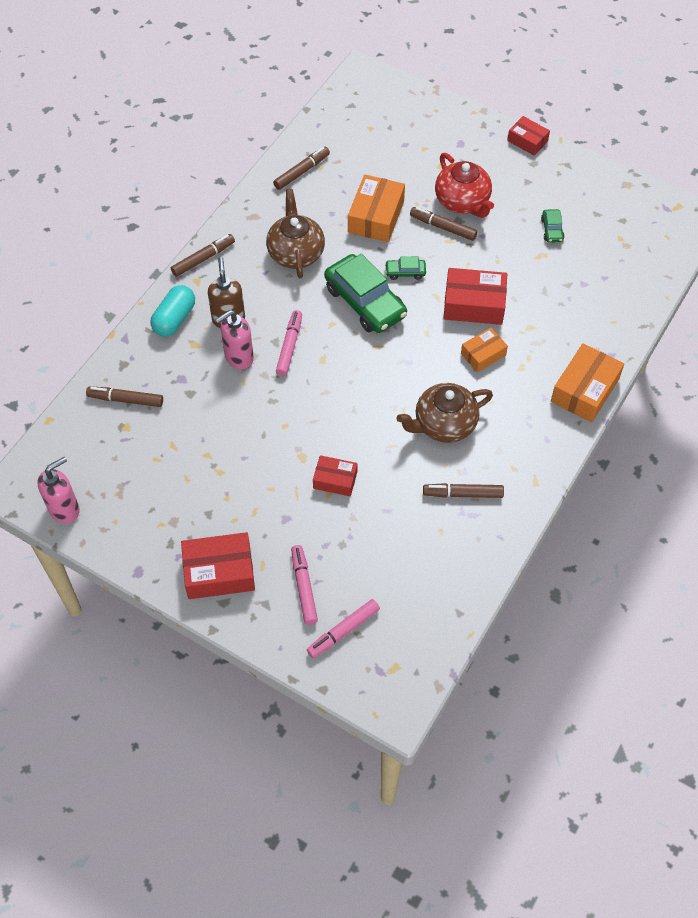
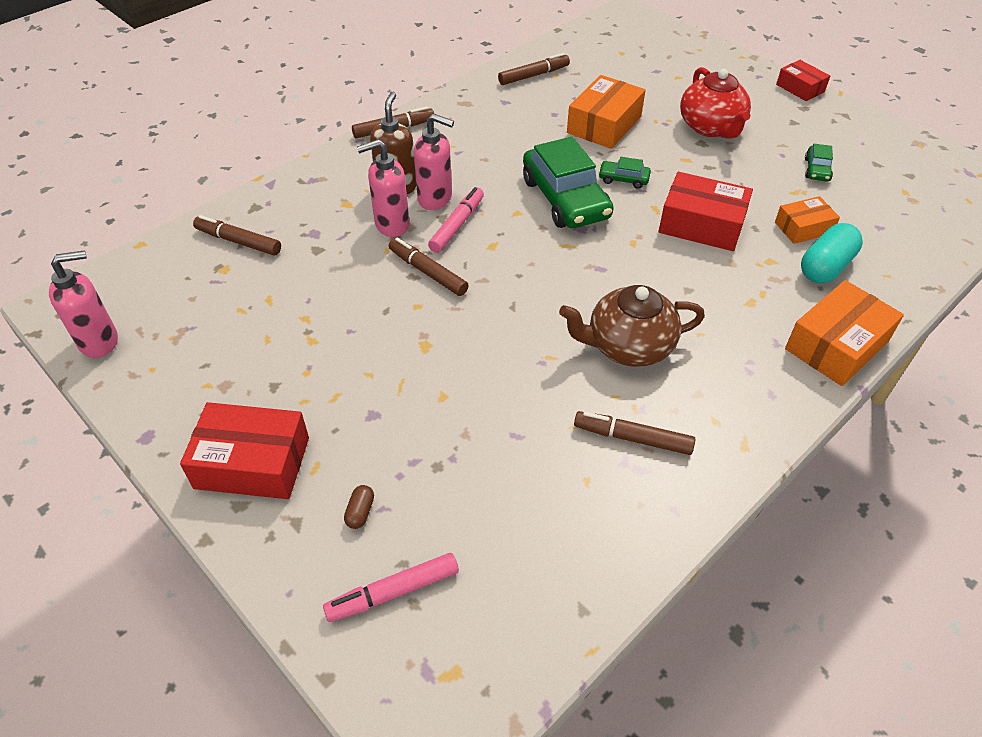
camera: 15 degrees right, 10 degrees down
turquoise capsule [150,285,195,337] -> turquoise capsule moved to [801,223,863,283]
brown teapot [266,189,325,278] -> none
pink marker [291,545,318,625] -> brown capsule [344,485,374,529]
red box [313,455,357,496] -> none
brown marker [410,207,477,241] -> brown marker moved to [389,238,469,296]
orange box [461,328,508,372] -> orange box moved to [775,196,840,244]
none -> pink soap dispenser [414,113,454,210]

